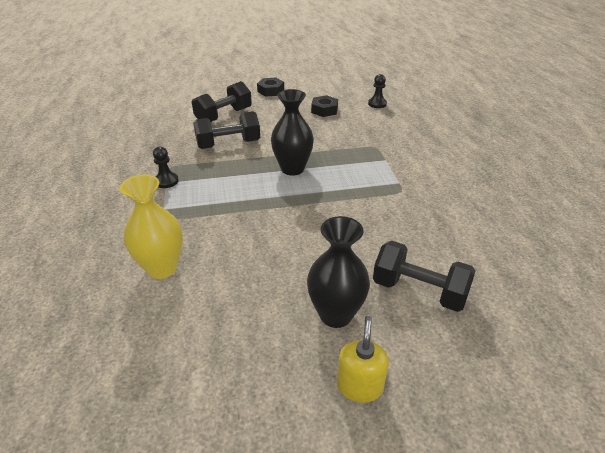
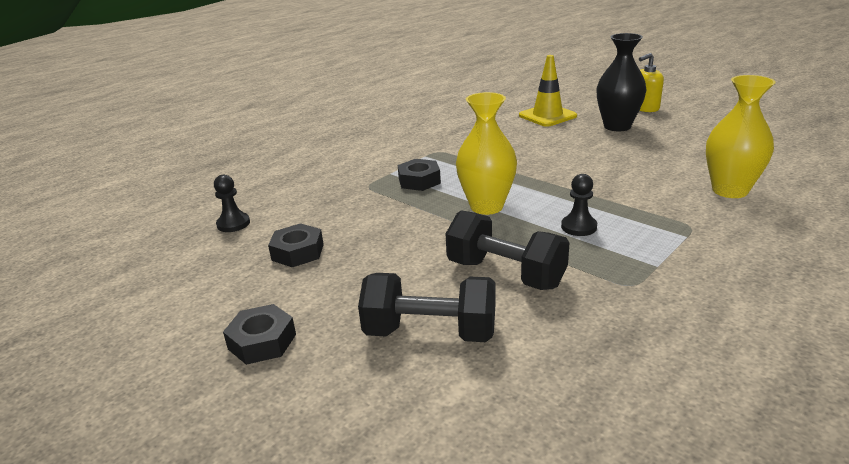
camera: 125 degrees left, 10 degrees down
black pawn [153,147,179,188] -> black pawn moved to [561,174,597,236]
black vase [271,89,314,176] -> yellow vase [456,92,517,215]
black dumbbell [373,241,476,312] -> yellow traffic cone [519,55,577,127]
none -> black nut [398,159,441,191]

